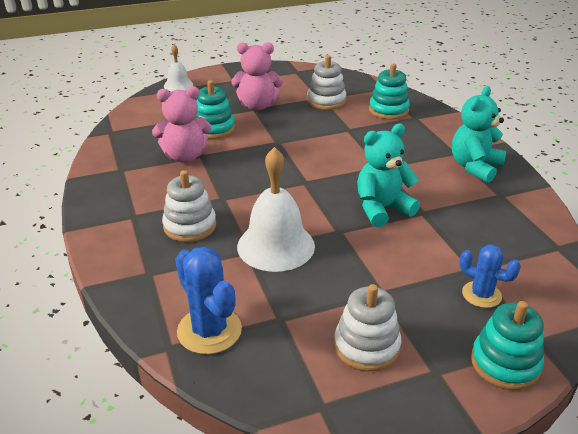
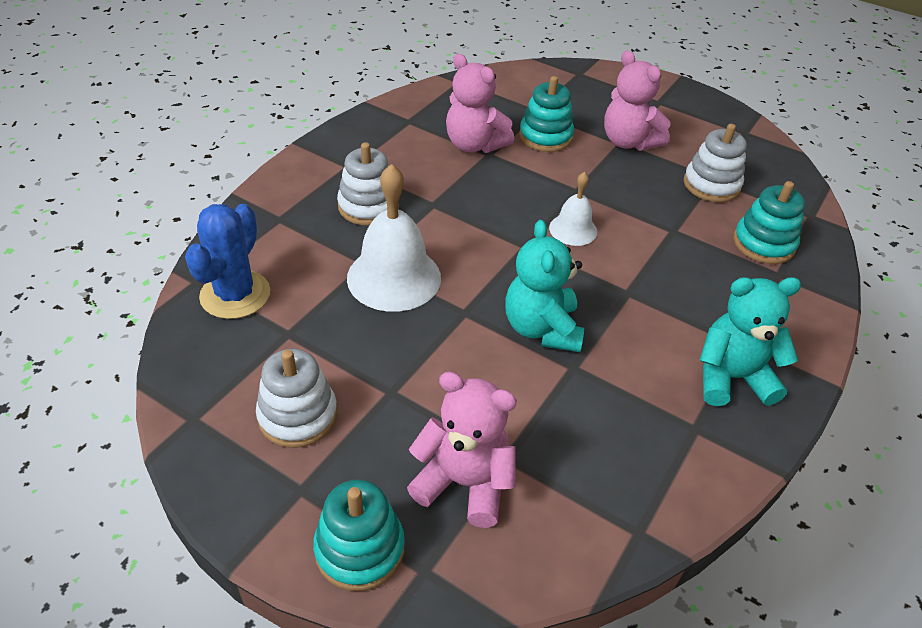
camera: 50 degrees right, 10 degrees up
white bell [164,44,193,91] -> white bell moved to [549,172,597,246]
turquoise teddy bear [357,123,420,227] -> turquoise teddy bear turned 120 degrees counterclockwise [505,220,584,352]
blue cactus [459,244,521,308] -> pink teddy bear [407,372,517,528]

